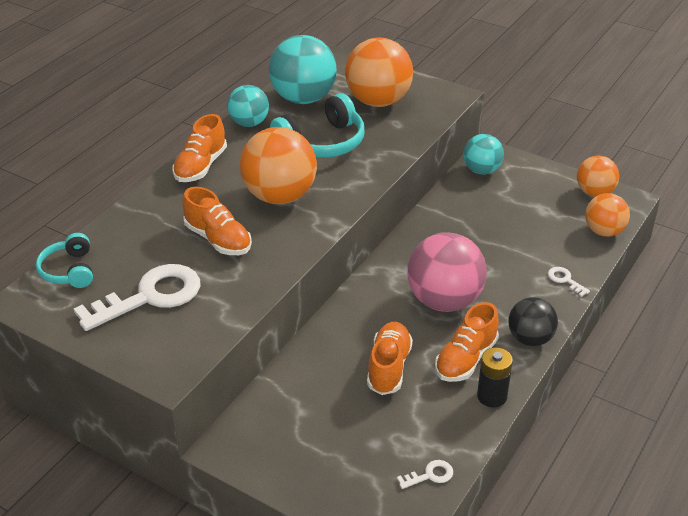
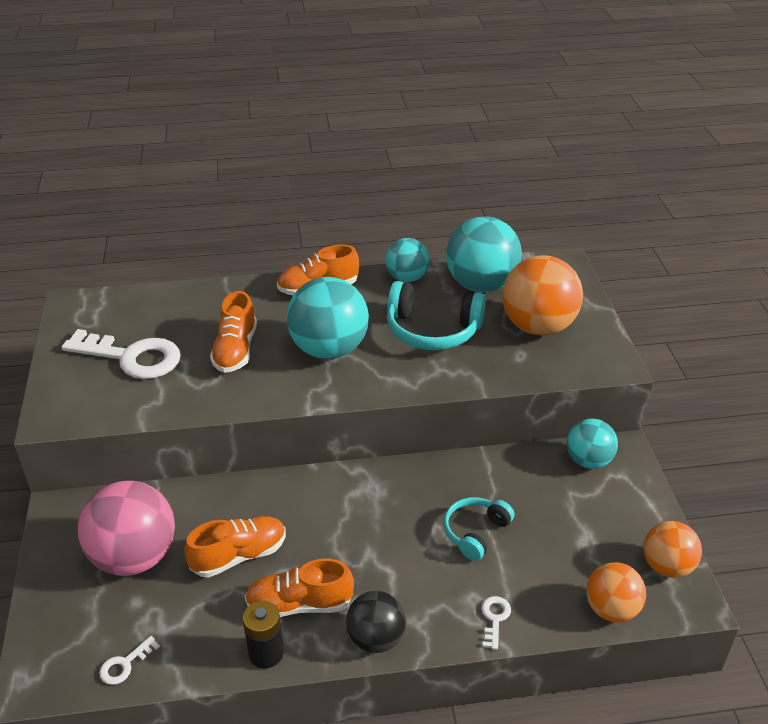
camera: 50 degrees right, 0 degrees up
turquoise headphones [36,233,93,288] -> turquoise headphones moved to [444,497,514,561]
orange ball [240,127,317,204] -> turquoise ball [287,277,369,359]
white key [397,460,453,489] -> white key turned 105 degrees clockwise [99,636,160,685]
pink ball [407,232,487,312] -> pink ball moved to [78,480,175,576]

